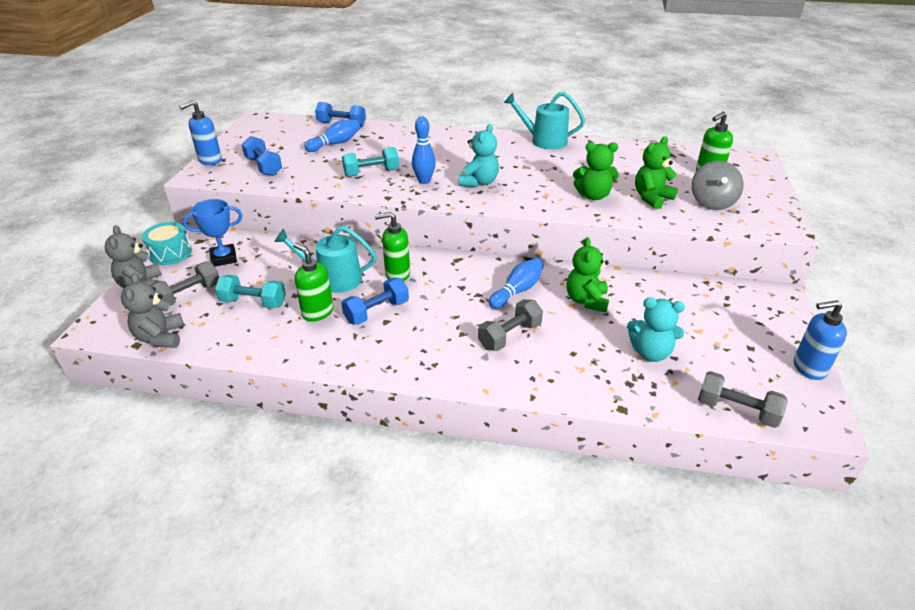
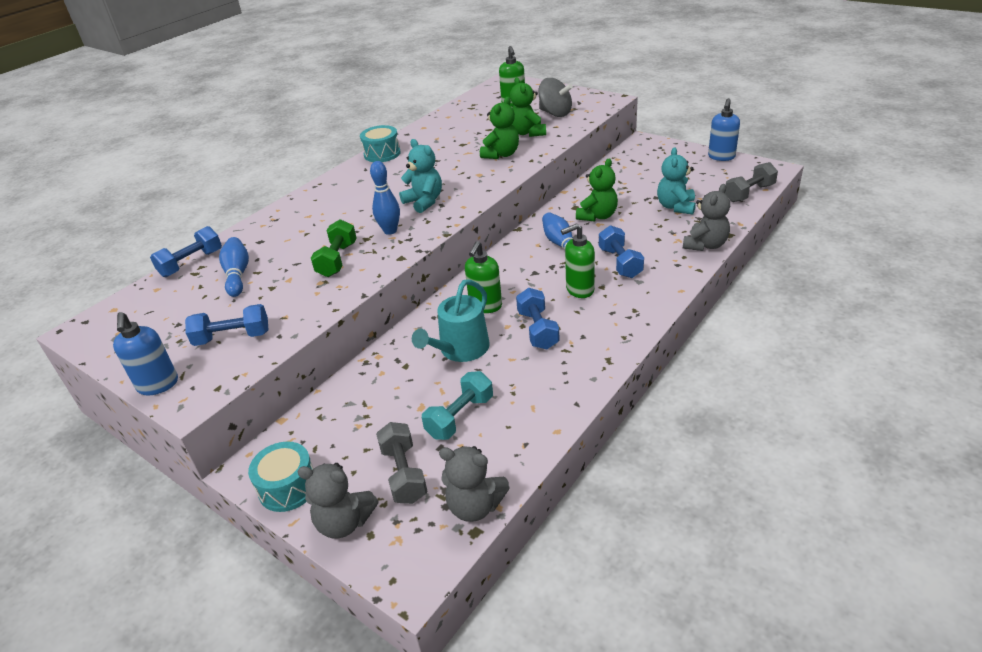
camera: 60 degrees left, 0 degrees up
blue trophy [183,199,242,267] -> none
green soap dispenser [293,243,333,322] -> green soap dispenser moved to [561,223,595,298]
turquoise dumbbell [342,147,399,177] -> green dumbbell [311,219,357,277]
grey dumbbell [478,300,543,351] -> blue dumbbell [599,225,644,278]
turquoise watering can [504,92,585,150] -> turquoise drum [360,125,401,162]
green teddy bear [566,237,609,313] -> green teddy bear turned 90 degrees counterclockwise [576,158,618,221]
turquoise teddy bear [627,297,685,362] -> turquoise teddy bear turned 150 degrees clockwise [657,147,696,215]
none -> grey teddy bear [683,184,730,251]

